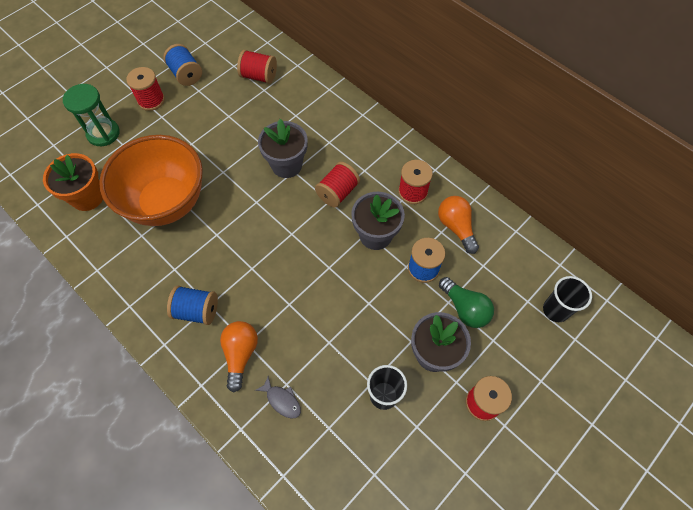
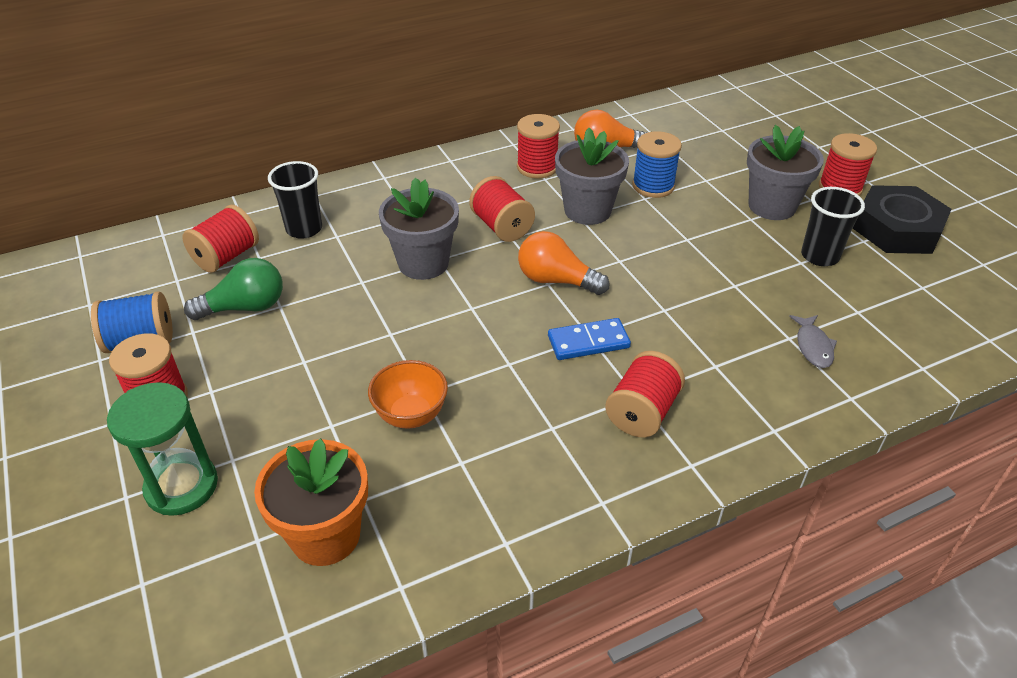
camera: 70 degrees left, 20 degrees down
orange bowl [99,135,203,226] -> orange bowl [368,360,448,429], size x0.43
blue spool [167,286,218,325] -> red spool [605,351,685,437]
orange light bulb [220,321,258,393] -> orange light bulb moved to [518,231,609,295]
grey fish [255,376,301,419] -> grey fish turned 120 degrees clockwise [789,315,837,368]
green light bulb [439,277,494,328] -> green light bulb moved to [184,258,283,320]
black cup [543,276,592,322] -> black cup moved to [268,161,322,239]
none -> blue domino [548,318,631,360]
none -> black nut [853,185,952,254]

